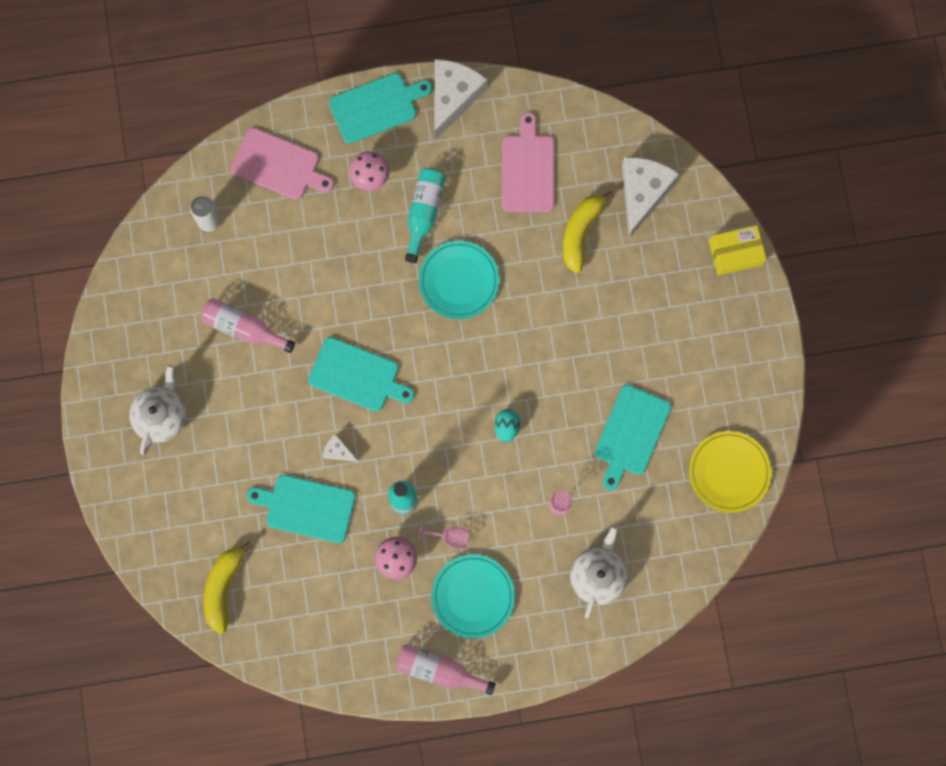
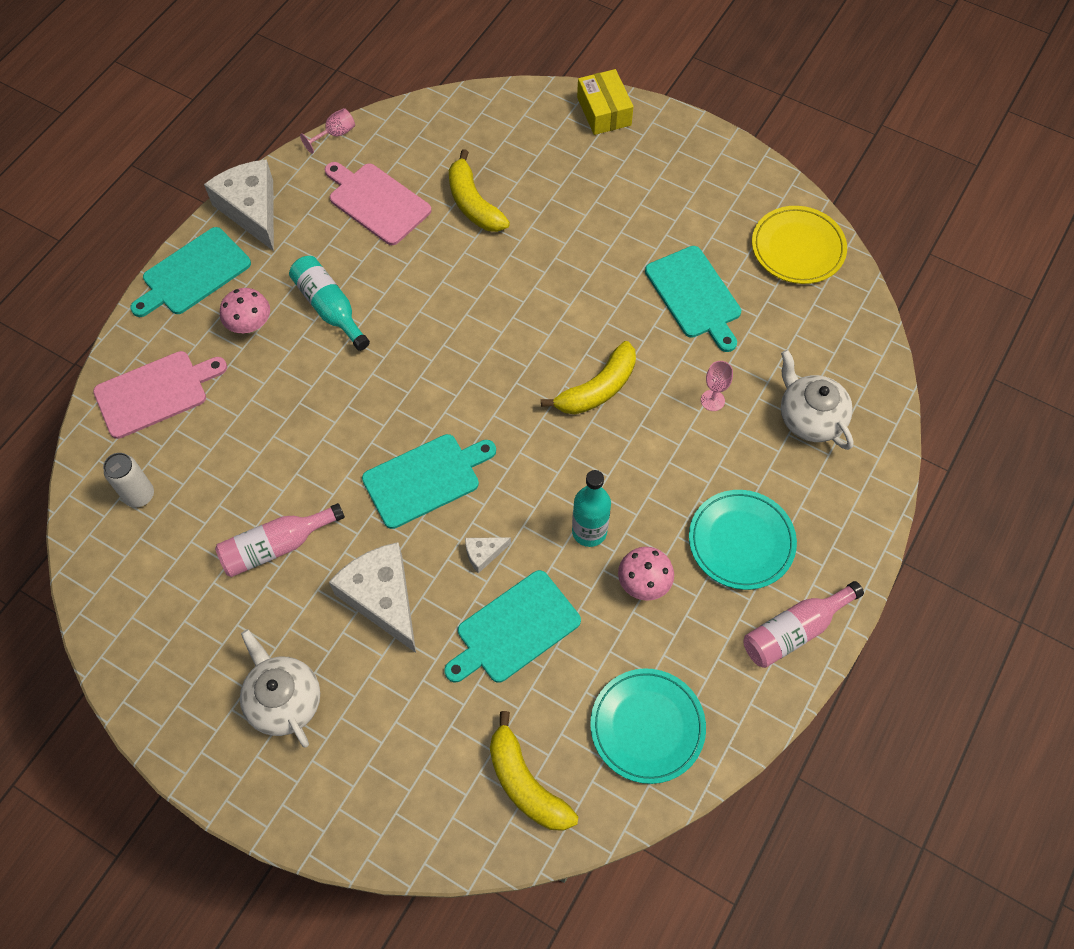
camera: 50 degrees left, 15 degrees down
turquoise cutting board [329,73,432,144] -> turquoise cutting board turned 150 degrees counterclockwise [130,227,251,317]
turquoise plate [419,241,499,319] -> turquoise plate moved to [590,668,706,784]
pink goblet [419,521,469,549] -> pink goblet moved to [300,108,355,154]
turquoise egg [495,409,520,443] -> yellow banana [541,341,636,414]
white cheese [622,157,679,238] -> white cheese moved to [329,542,416,653]
yellow box [709,225,767,275] -> yellow box turned 45 degrees counterclockwise [577,69,633,135]

